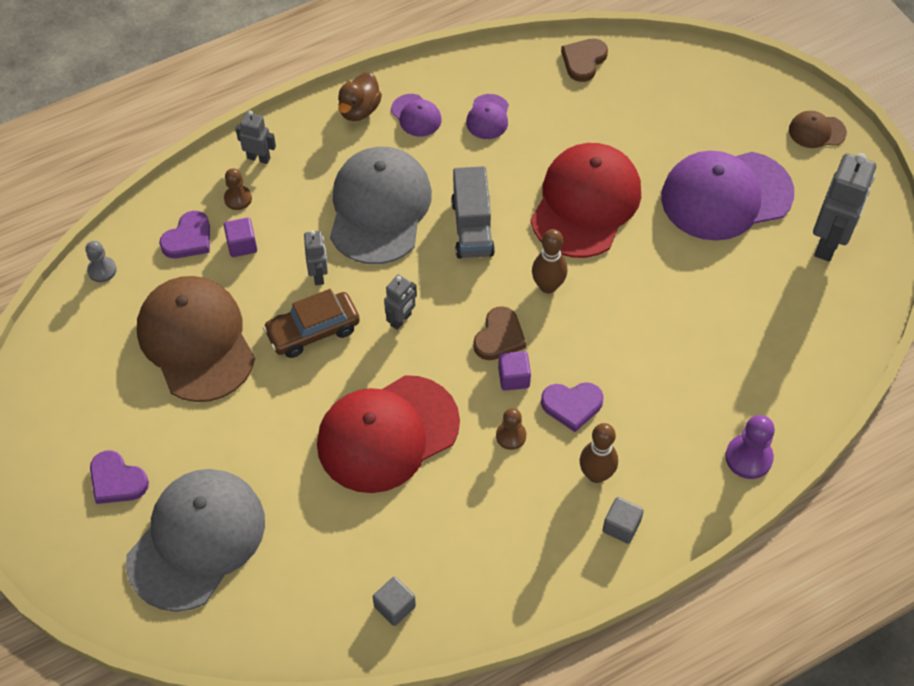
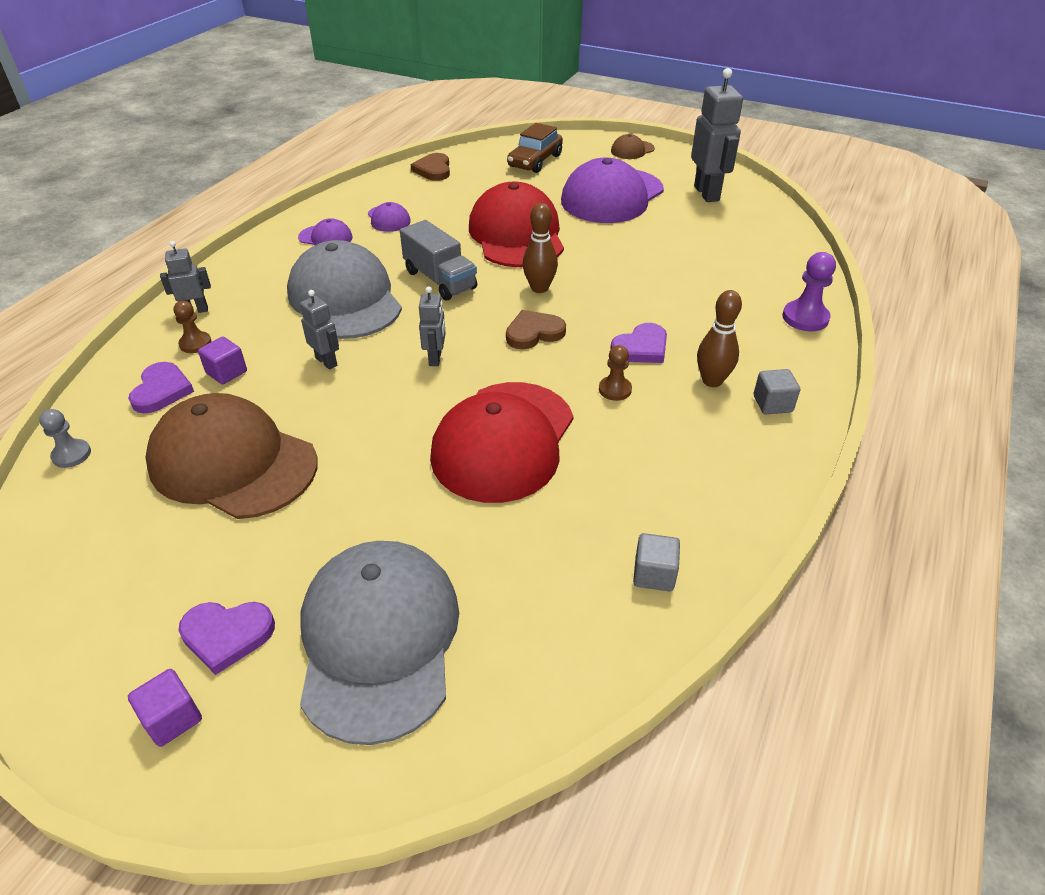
camera: 35 degrees left, 15 degrees down
brown car [263,289,360,358] -> brown car moved to [507,123,563,173]
brown duck [338,72,382,121] -> none
brown heart [473,306,526,360] -> brown heart turned 105 degrees counterclockwise [506,310,566,349]
purple cube [498,351,531,391] -> purple cube moved to [128,669,202,747]

